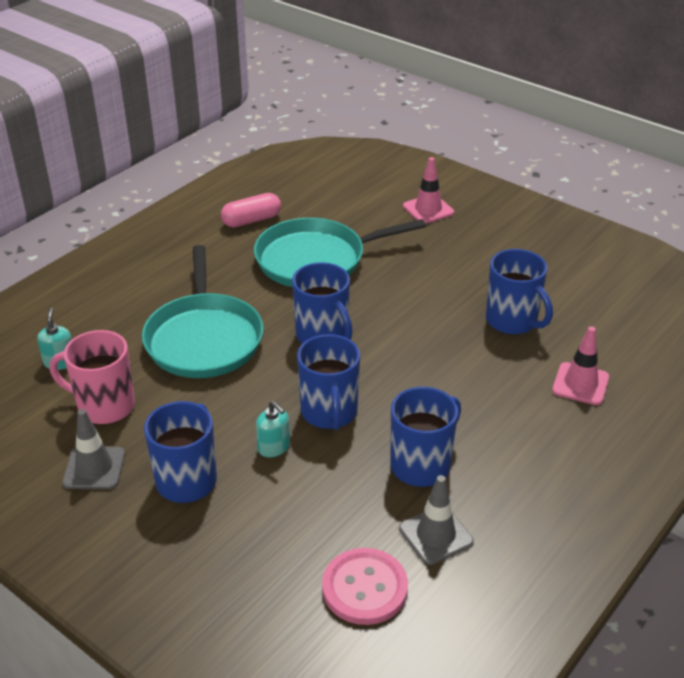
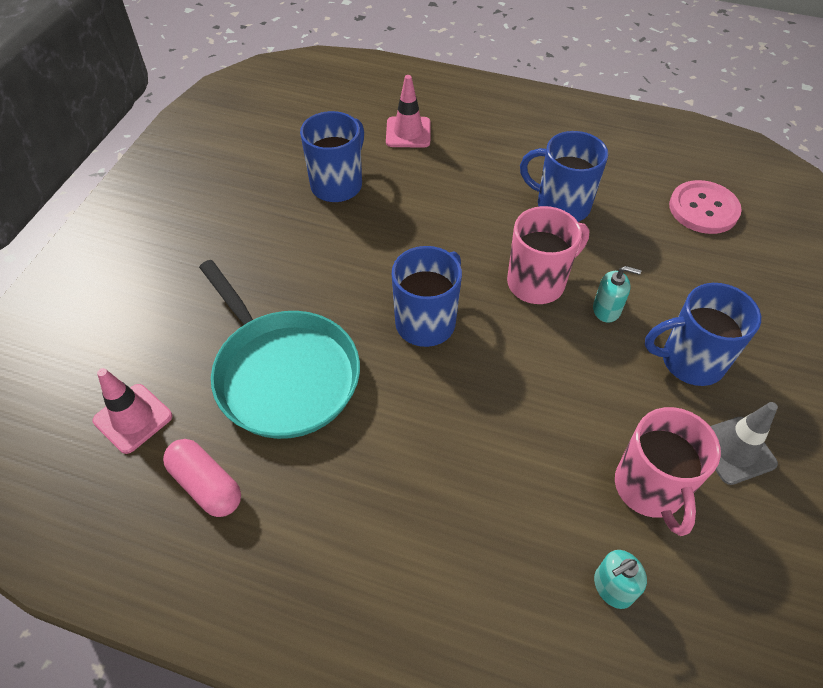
camera: 110 degrees left, 15 degrees up
turquoise pan [142,245,263,378] -> none
turquoise soap dispenser [256,401,290,458] -> turquoise soap dispenser turned 75 degrees clockwise [593,266,641,323]
blue mug [297,334,360,430] -> pink mug [507,206,589,304]
grey traffic cone [399,475,474,565] -> none
pink traffic cone [403,157,454,224] -> pink traffic cone moved to [93,368,172,454]

